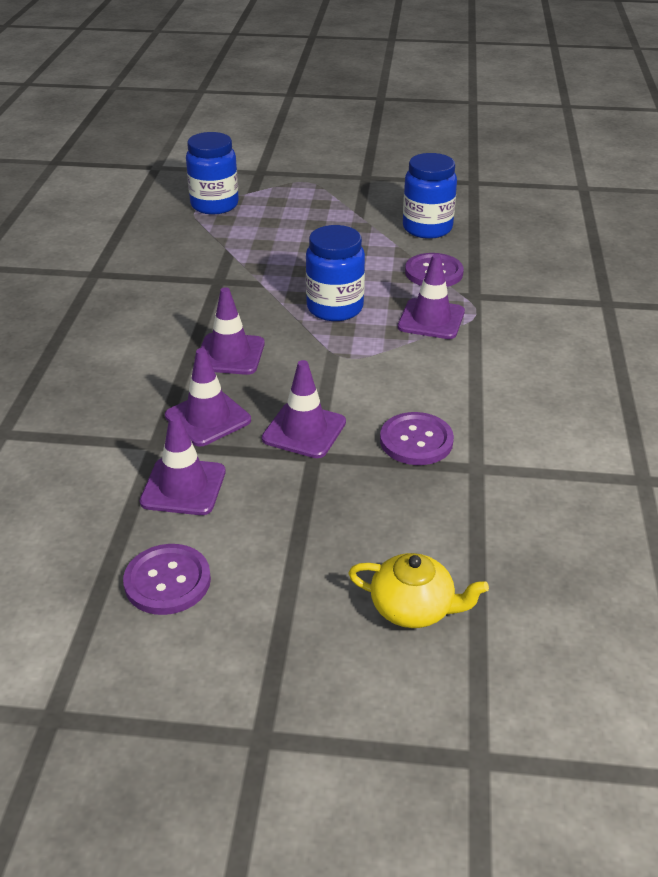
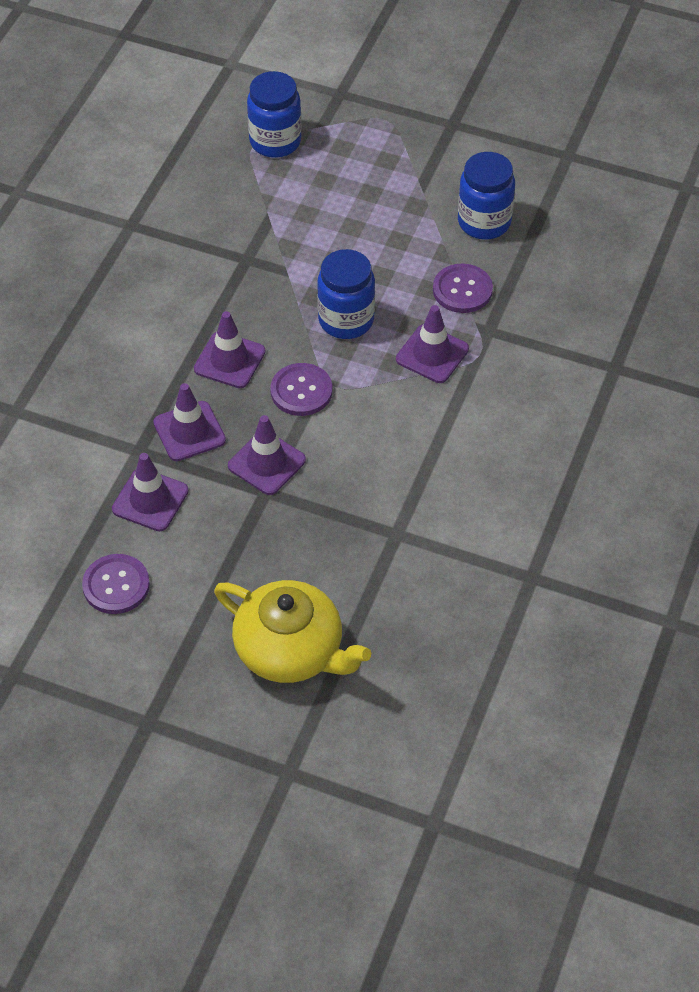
camera: 15 degrees right, 15 degrees up
yellow teapot [348,553,489,628] -> yellow teapot [214,580,371,683], size x1.70
purple button [380,412,454,465] -> purple button moved to [270,363,332,416]

